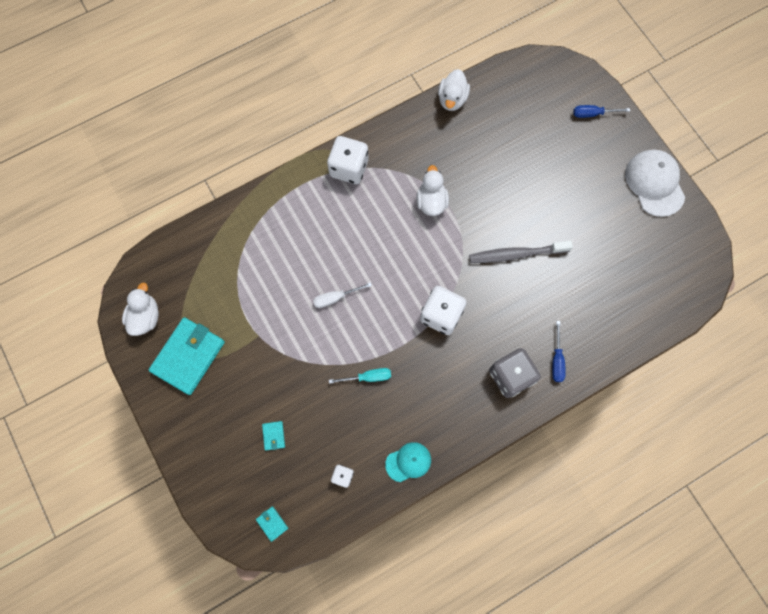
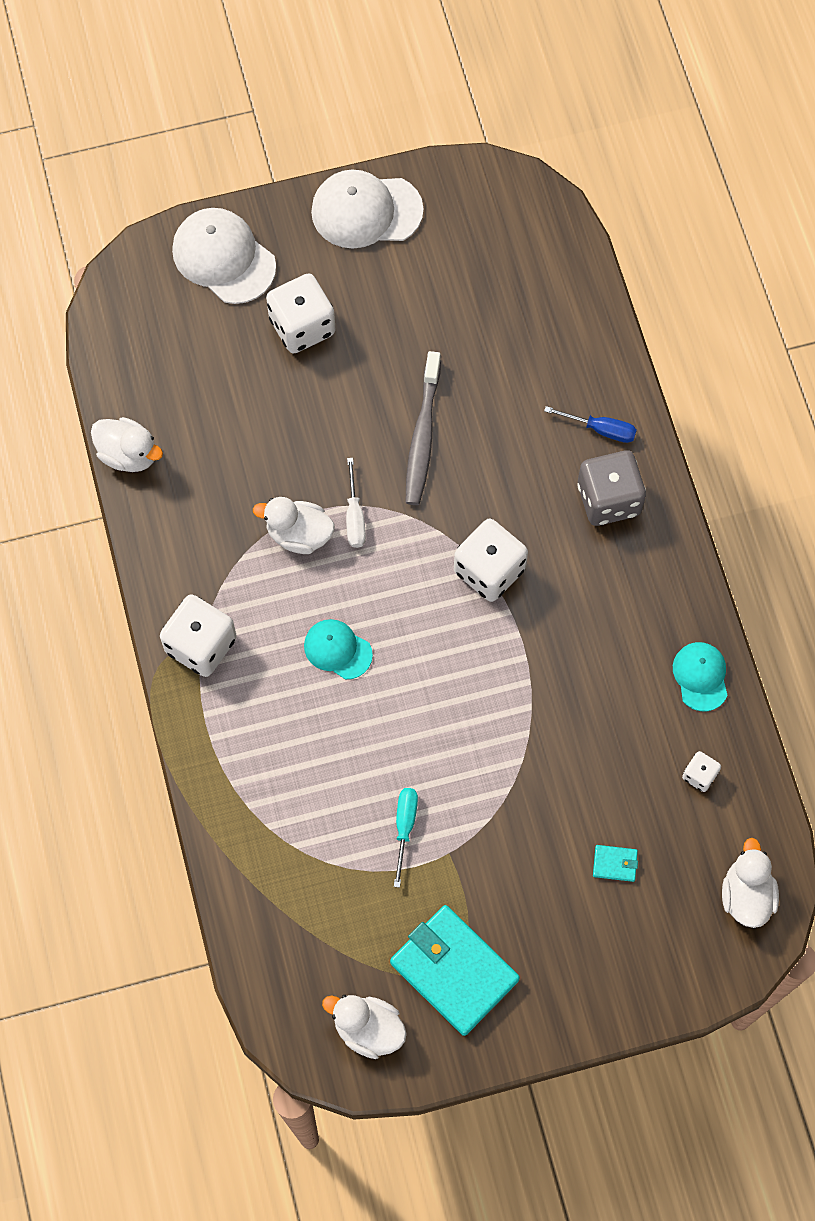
camera: 75 degrees left, 5 degrees down
turquoise wallet [256,506,288,542] -> white duck [722,838,779,928]
white screwdriver [313,282,372,308] -> white screwdriver moved to [346,458,366,548]
turquoise screwdriver [329,368,391,384] -> turquoise screwdriver moved to [394,788,418,888]
blue screwdriver [573,105,630,118] -> white cap [172,208,276,304]
none -> white dice [266,273,336,354]
none -> turquoise cap [304,619,373,679]

